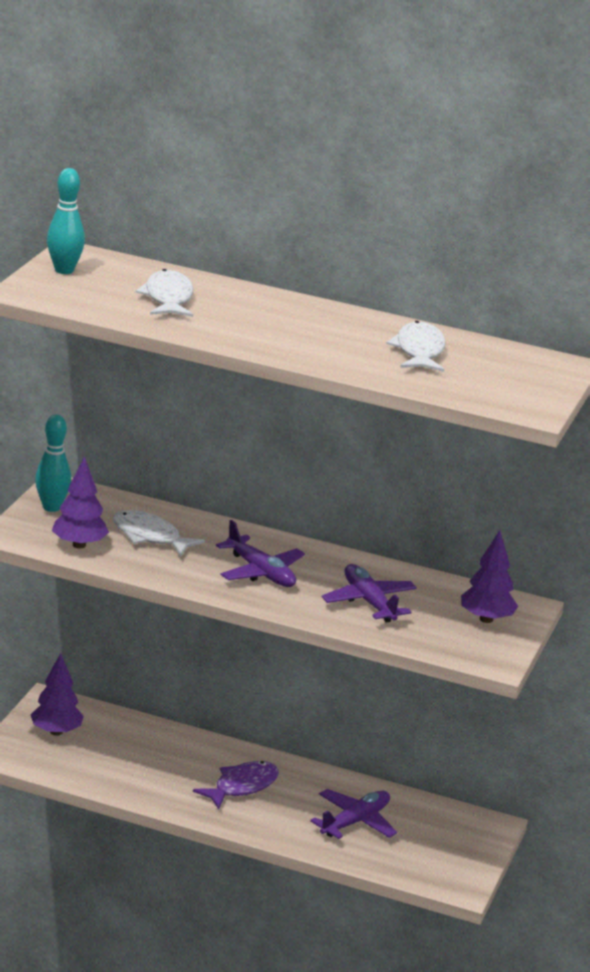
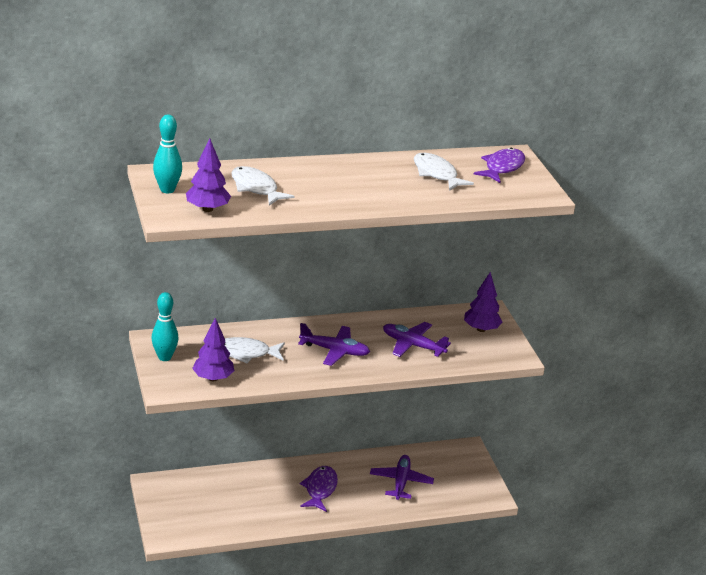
camera: 35 degrees left, 5 degrees up
purple tree [31,653,84,736] -> purple tree moved to [186,138,231,212]
none -> purple fish [474,148,525,183]

